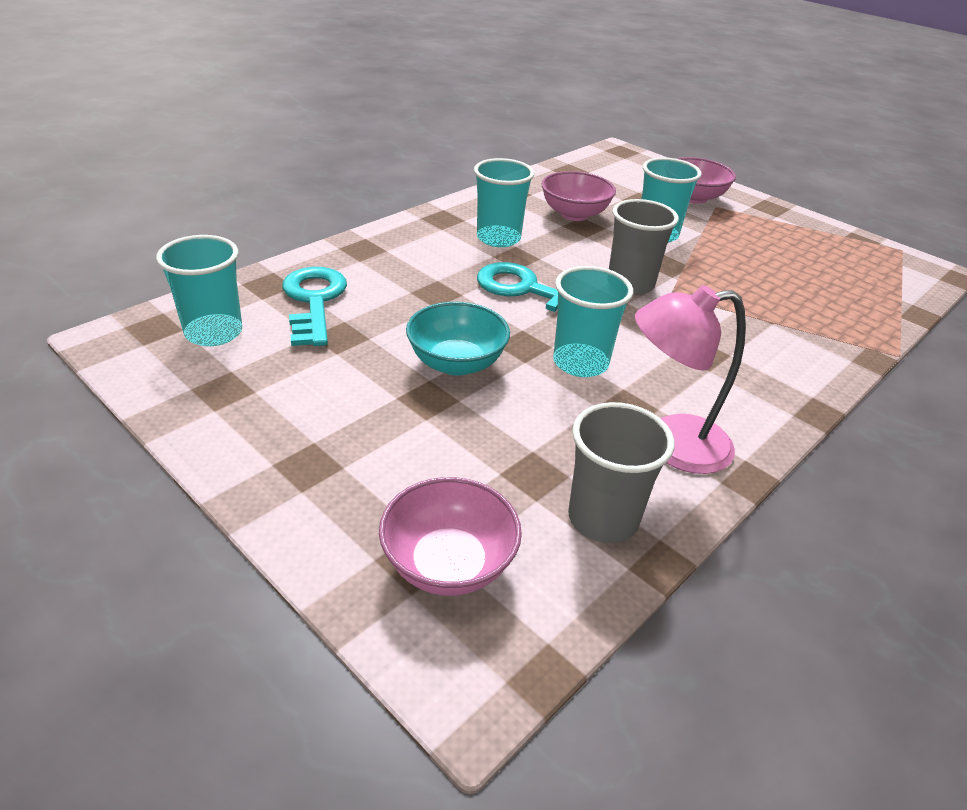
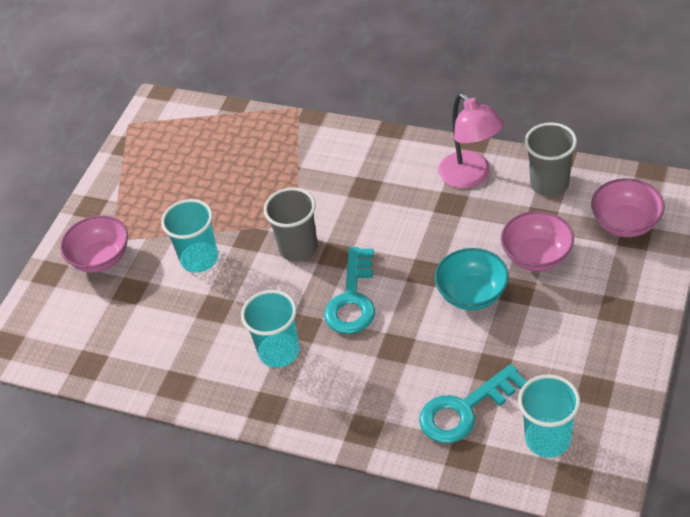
camera: 105 degrees left, 10 degrees up
pink bowl [541,171,616,221] -> pink bowl moved to [501,211,574,271]
turquoise cup [553,266,633,377] -> none

